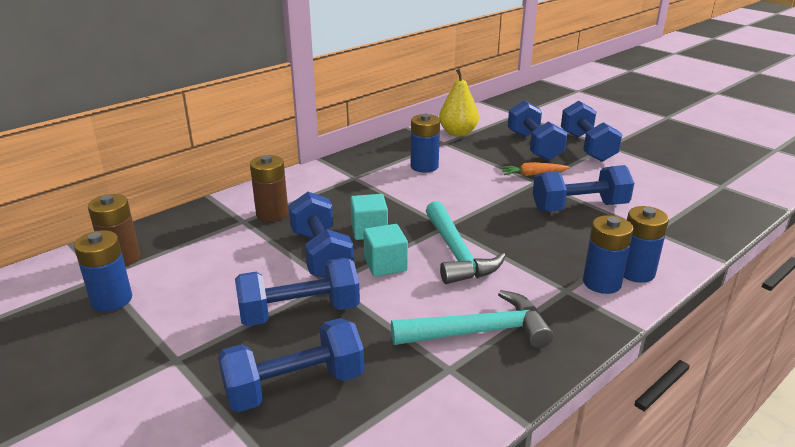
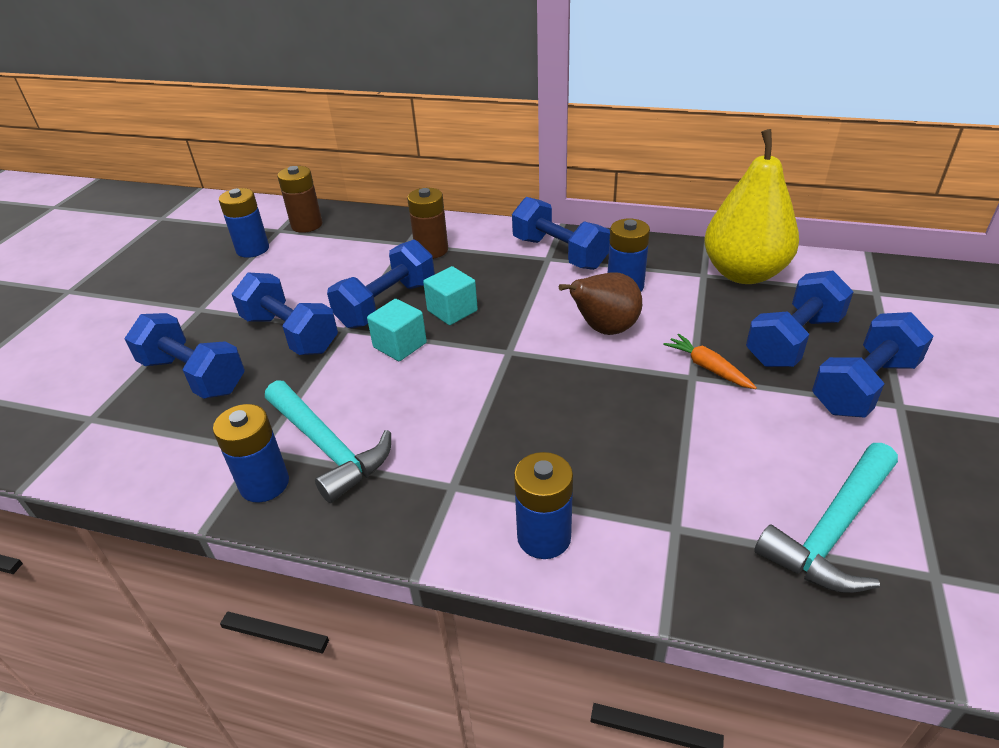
camera: 60 degrees right, 10 degrees up
turquoise hammer [426,201,506,284] -> turquoise hammer moved to [754,443,898,593]
yellow pear [439,69,479,137] -> yellow pear [704,129,799,284], size x1.54
blue dumbbell [533,165,634,212] -> blue dumbbell moved to [512,197,610,270]
blue battery [583,215,634,294] -> blue battery moved to [213,404,289,503]
none -> brown pear [559,272,642,335]

